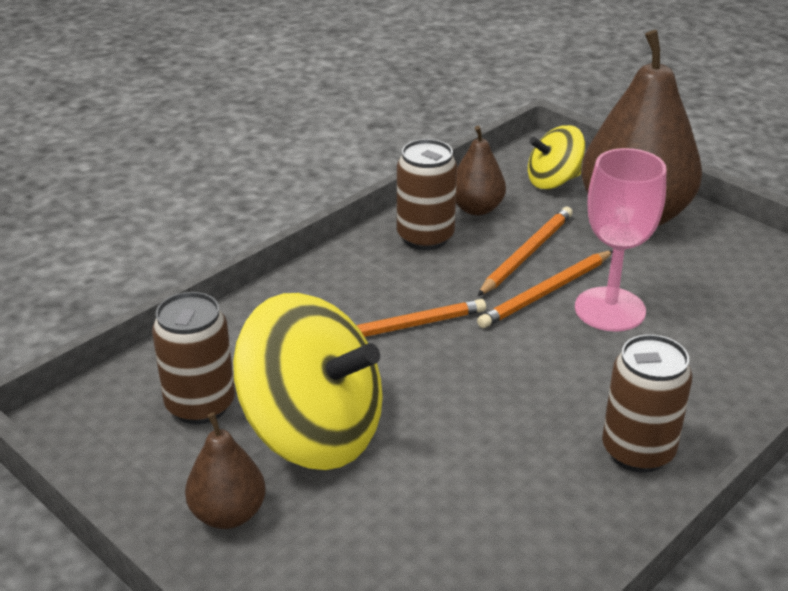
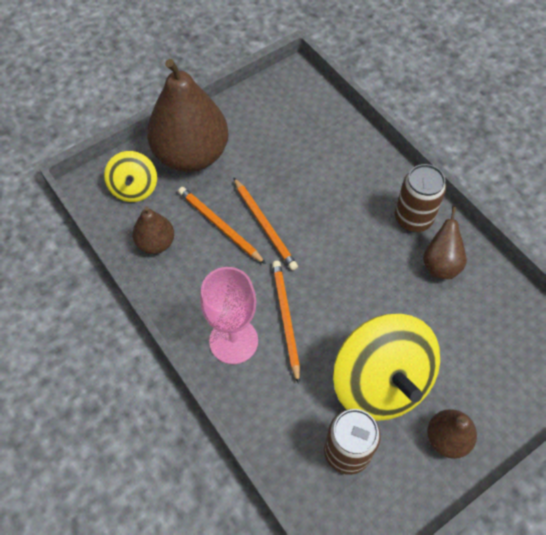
camera: 80 degrees left, 25 degrees up
yellow spinning top [233,293,383,470] -> yellow spinning top turned 120 degrees clockwise [333,314,440,421]
brown can [397,139,457,250] -> none
pink goblet [575,148,666,332] -> pink goblet moved to [200,267,258,364]
none -> brown pear [423,206,467,279]

